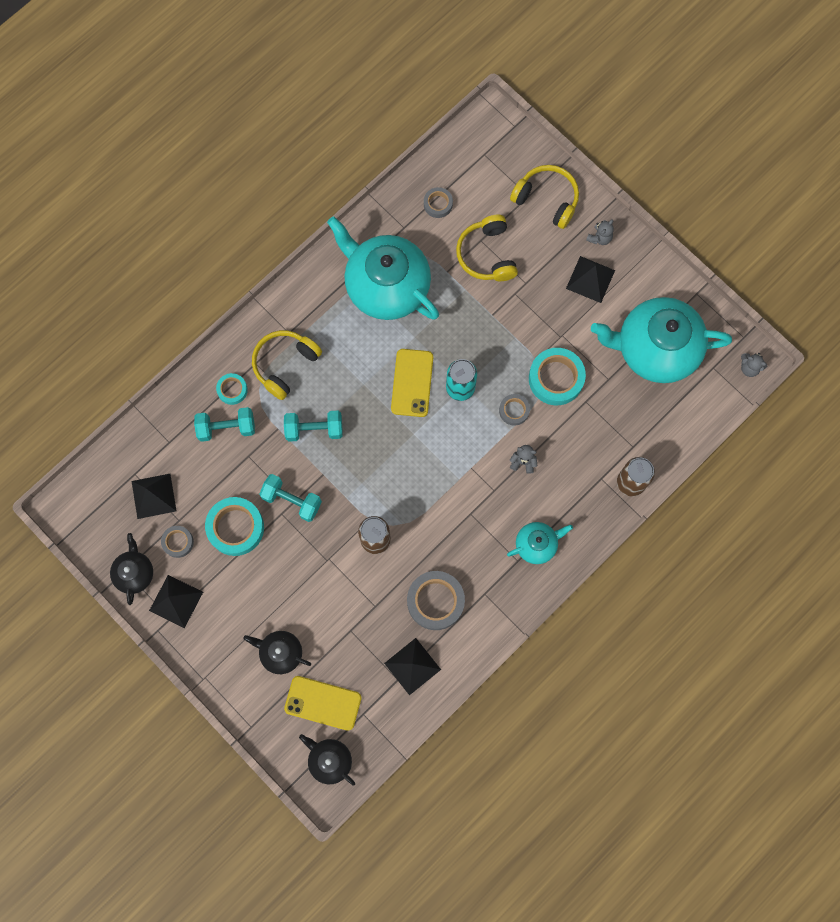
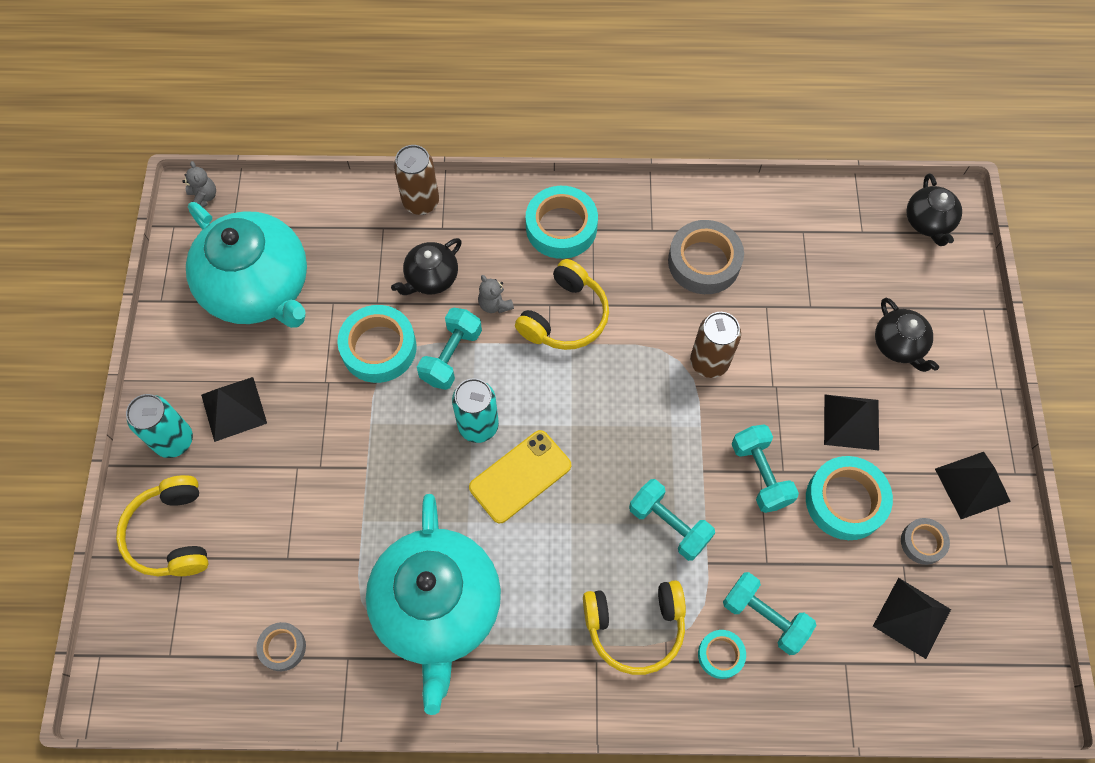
camera: 135 degrees left, 10 degrees down
black teapot [110,533,153,605] -> black teapot moved to [391,238,462,295]
yellow phone [284,676,362,731] -> none
black pyramid [384,638,441,695] -> black pyramid moved to [824,394,879,450]
yellow headphones [456,215,518,281] -> yellow headphones moved to [515,259,609,350]
grey tape [499,394,530,426] -> turquoise dumbbell [417,308,482,390]
turquoise teapot [507,522,573,564] -> turquoise tape [526,186,598,259]
grey teddy bear [586,219,614,245] -> turquoise can [126,394,193,458]

